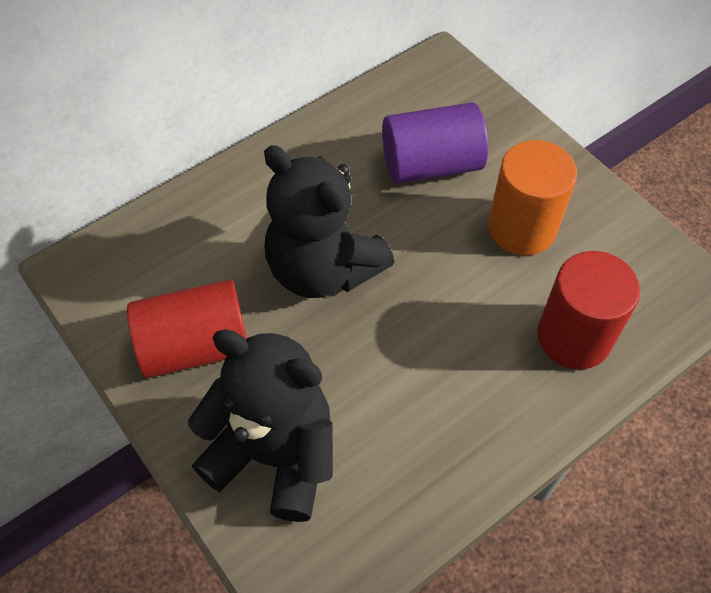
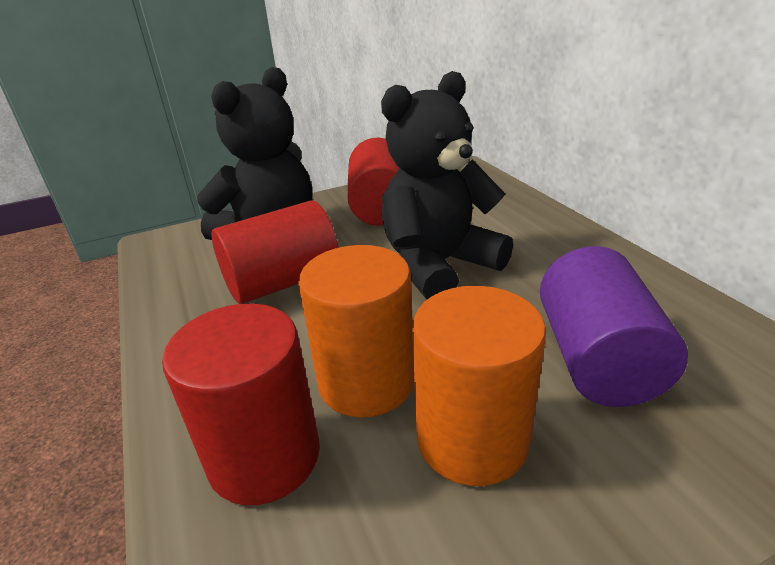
camera: 105 degrees right, 25 degrees down
none -> red cylinder [211,200,338,304]
none -> orange cylinder [298,245,414,418]

